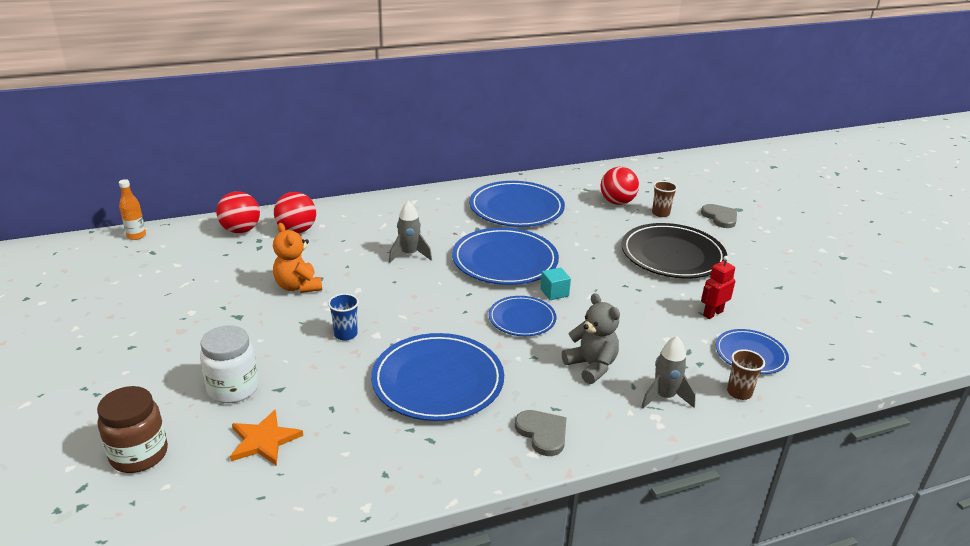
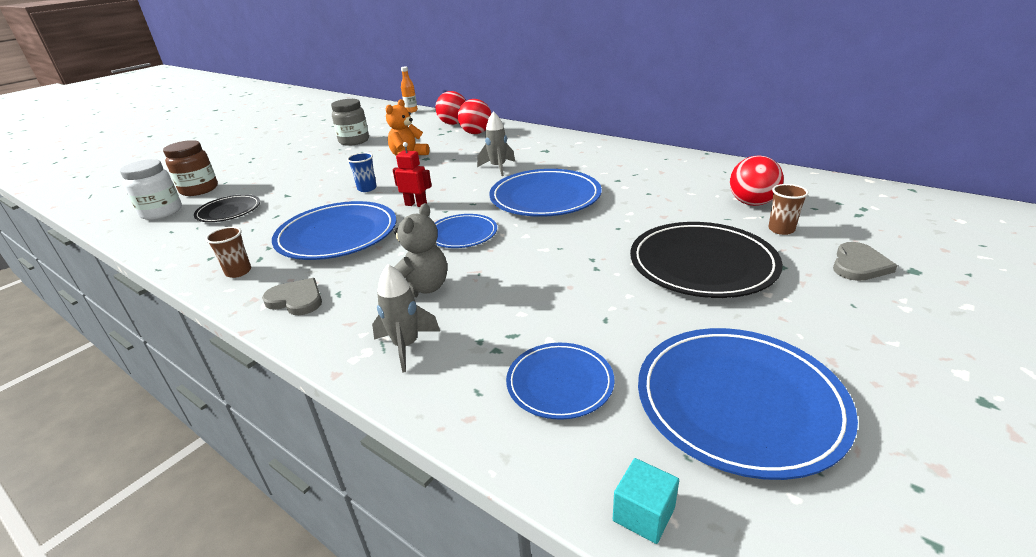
camera: 60 degrees right, 0 degrees up
white jar [200,325,259,403] -> white jar moved to [120,159,182,220]
orange star [230,409,303,466] -> black plate [194,194,260,222]
blue plate [469,181,565,227] -> blue plate moved to [638,328,858,480]
grey heart [515,410,567,456] -> grey heart turned 90 degrees counterclockwise [262,278,322,315]
turquoise cube [540,267,571,300] -> turquoise cube moved to [613,458,679,544]
red robot [701,256,735,319] -> red robot moved to [393,142,432,207]
brown cup [727,349,765,400] -> brown cup moved to [206,227,251,278]
none -> grey jar [331,99,369,146]

